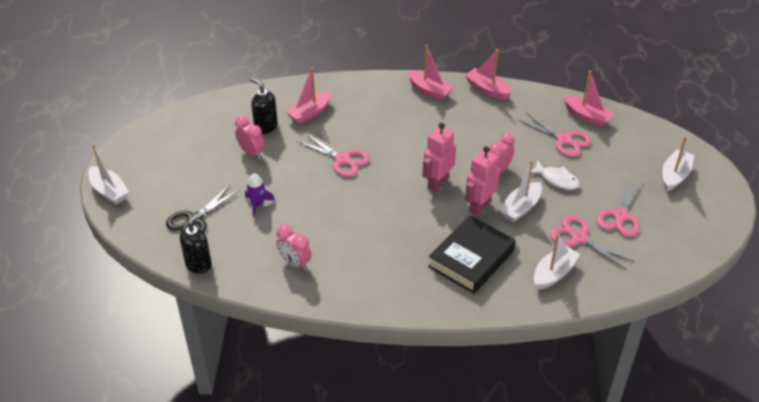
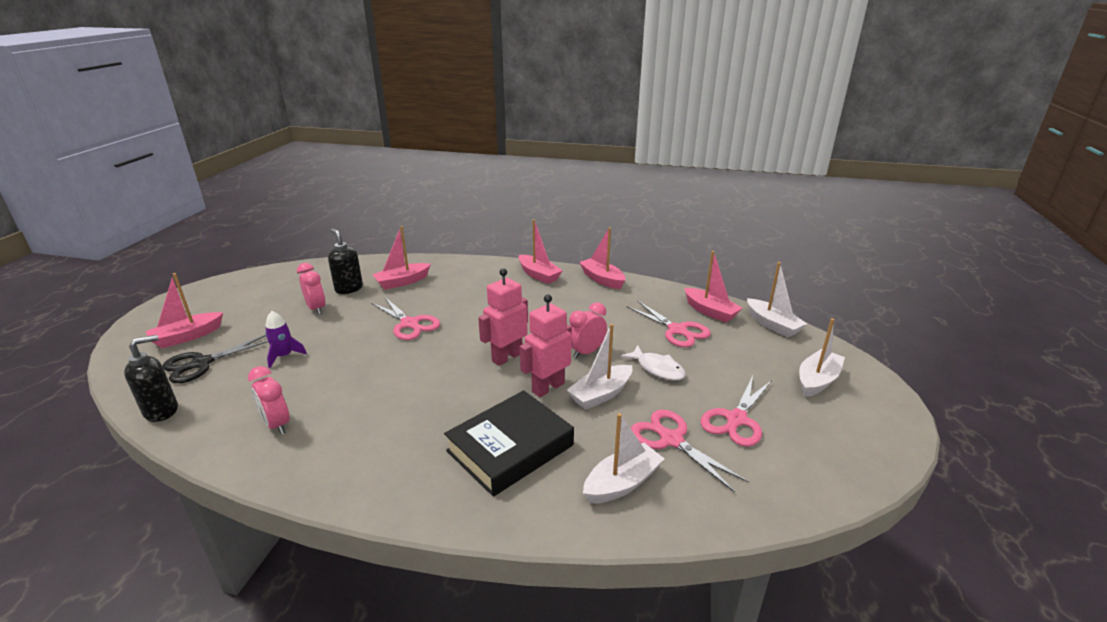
camera: 10 degrees right, 15 degrees down
white boat [88,144,129,205] -> white boat moved to [747,262,807,338]
none -> pink boat [145,273,223,348]

